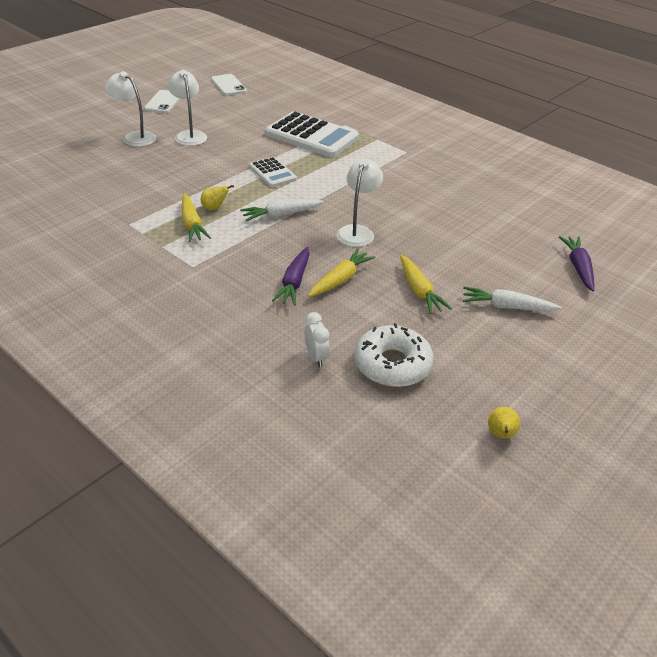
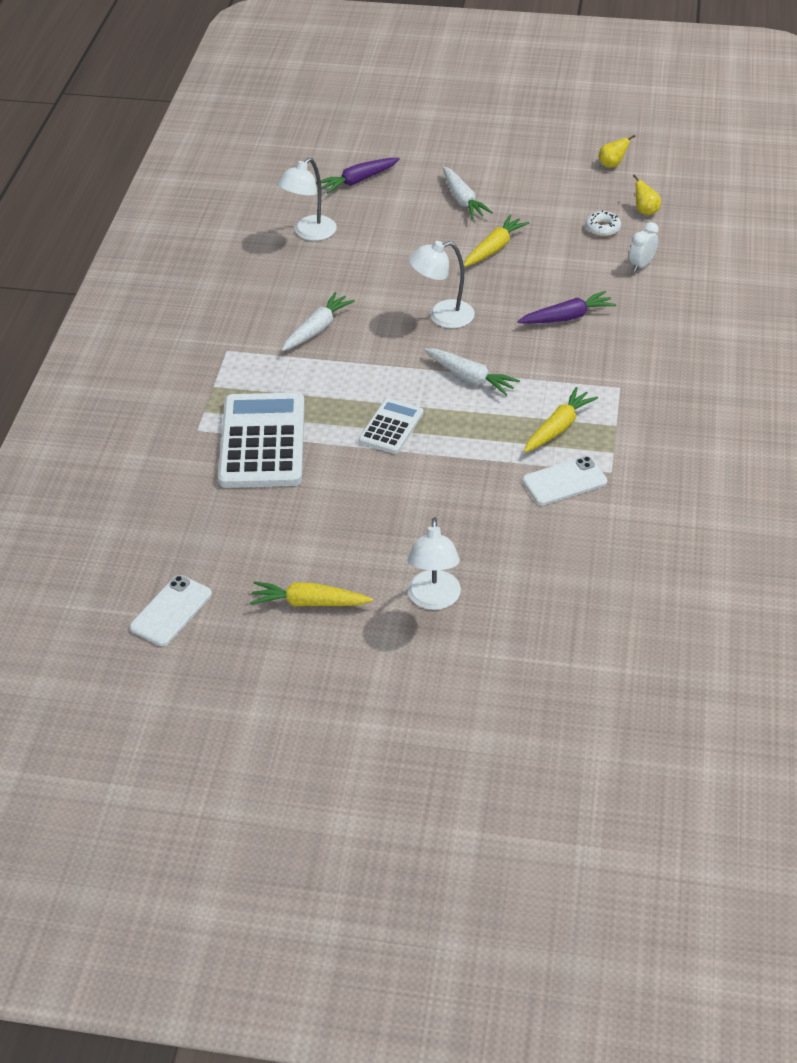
camera: 120 degrees left, 5 degrees up
white phone [144,90,180,113] -> white phone moved to [522,456,607,505]
white lamp [168,70,207,146] -> white lamp moved to [277,158,337,241]
yellow pear [201,185,234,210] -> yellow pear moved to [633,174,661,215]
yellow carrot [308,249,376,297] -> yellow carrot moved to [250,581,373,606]
white donut [355,323,434,387] -> white donut [585,210,621,237], size x0.51
none -> white carrot [282,292,355,351]

